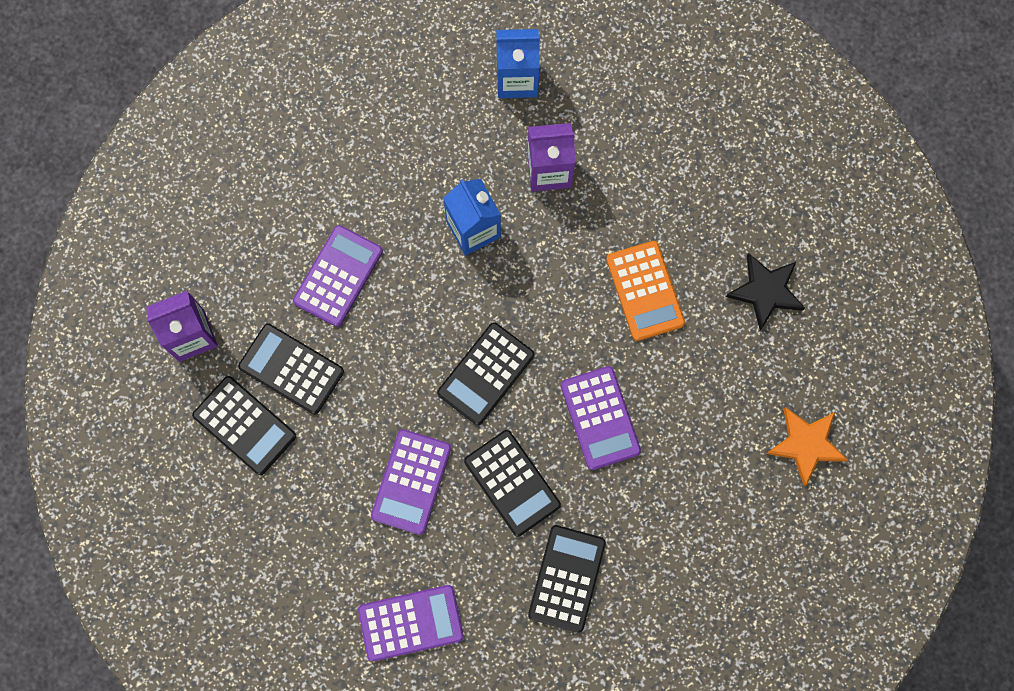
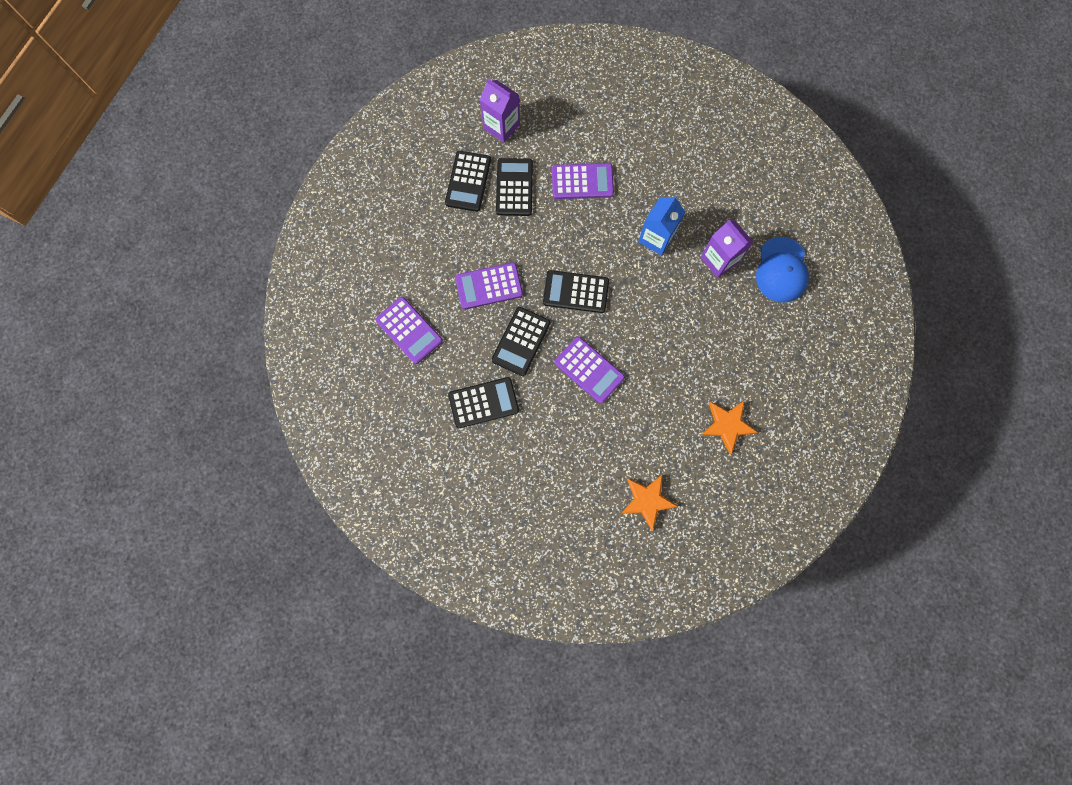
camera: 60 degrees right, 0 degrees up
blue carton [496,29,540,98] -> none
purple calculator [561,366,641,470] -> purple calculator turned 90 degrees counterclockwise [554,337,625,404]
orange calculator [606,241,685,341] -> none
black star [726,253,805,331] -> orange star [701,401,758,454]
none -> blue cap [756,237,809,303]

